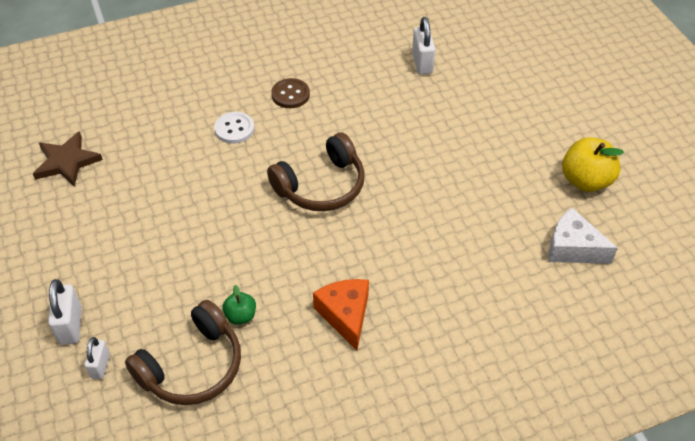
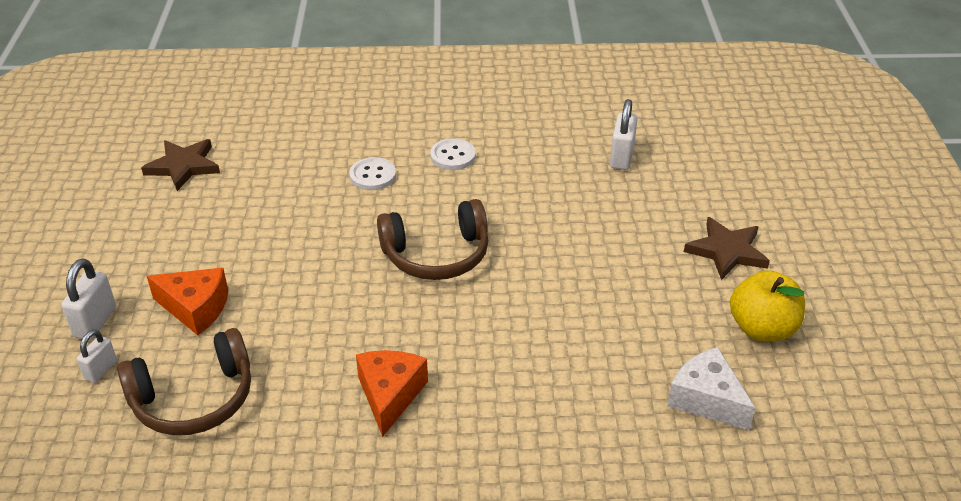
camera: 20 degrees right, 10 degrees down
green apple [222,285,256,325] -> none
brown button [271,78,310,108] -> white button [430,138,476,170]
none -> orange cheese [147,268,228,335]
none -> brown star [684,217,770,280]

